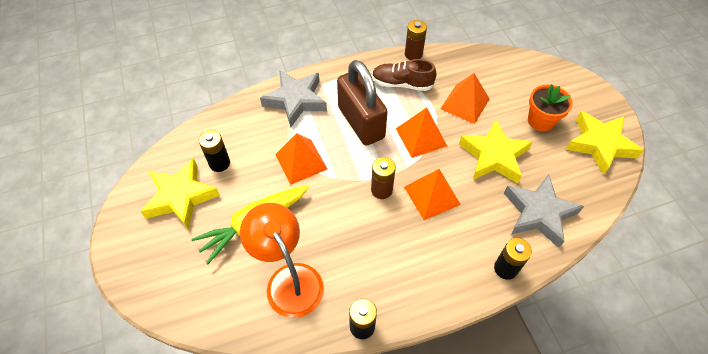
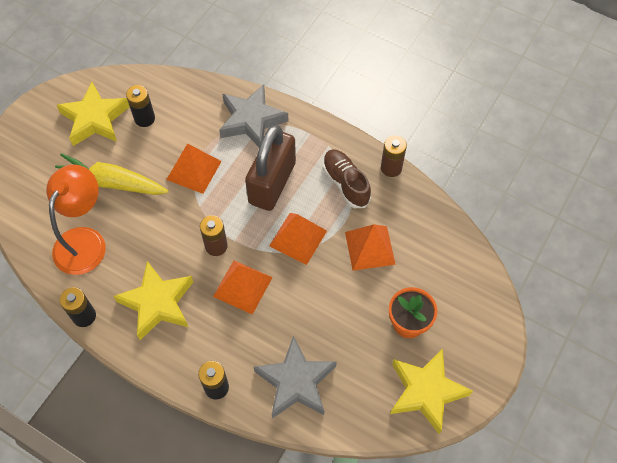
camera: 50 degrees right, 5 degrees up
yellow star [459,119,532,183] -> yellow star moved to [113,261,193,340]

